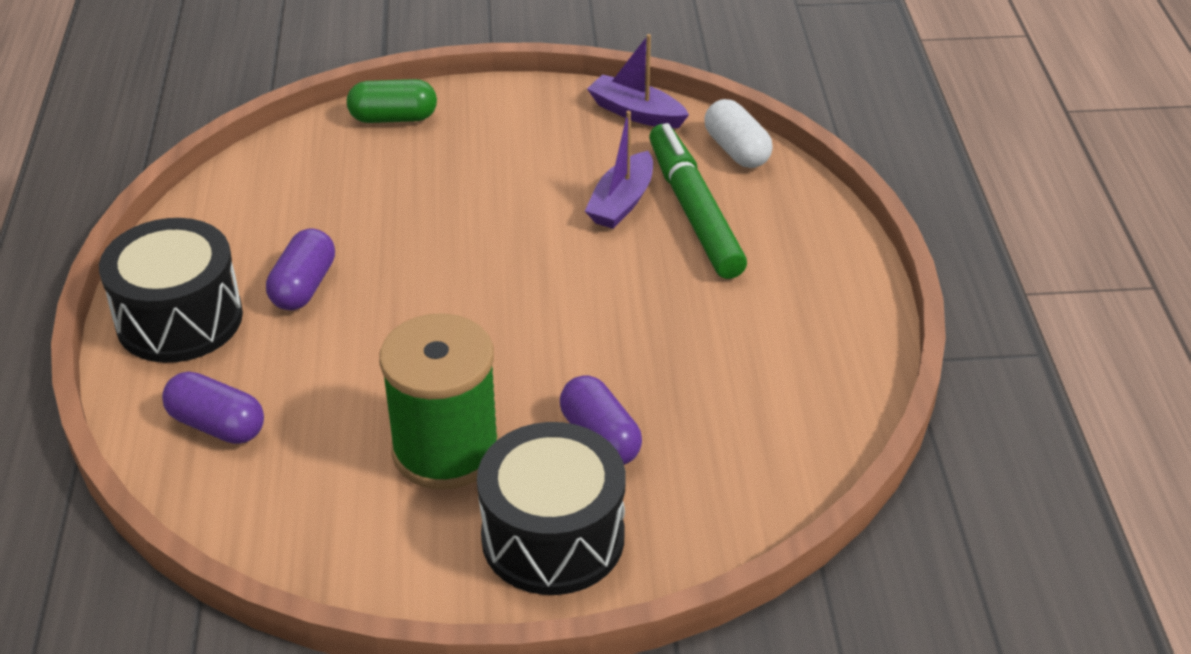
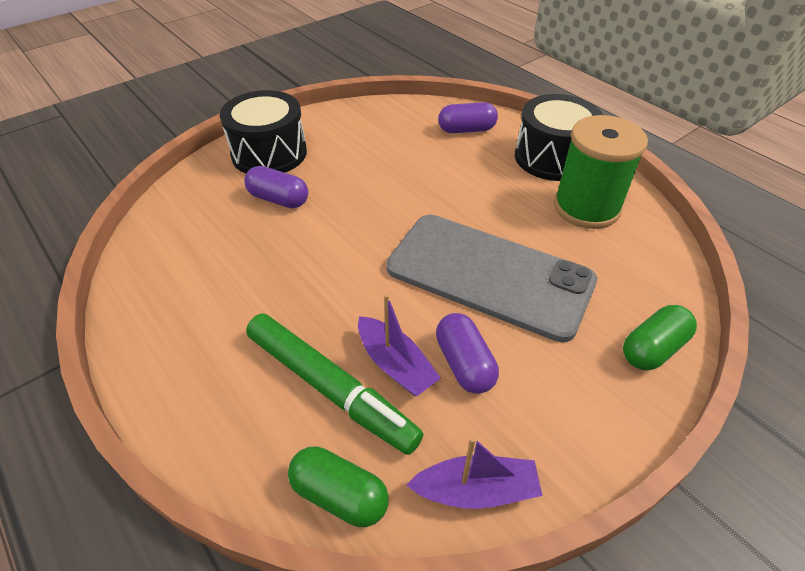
camera: 145 degrees right, 5 degrees up
purple capsule [266,228,335,310] -> purple capsule moved to [436,313,499,394]
green spool [379,313,499,490] -> green spool moved to [554,115,648,229]
purple boat [585,111,653,229] -> purple boat turned 150 degrees clockwise [358,294,441,396]
white capsule [704,99,773,168] -> green capsule [288,447,389,527]
none -> grey phone [386,215,597,342]

